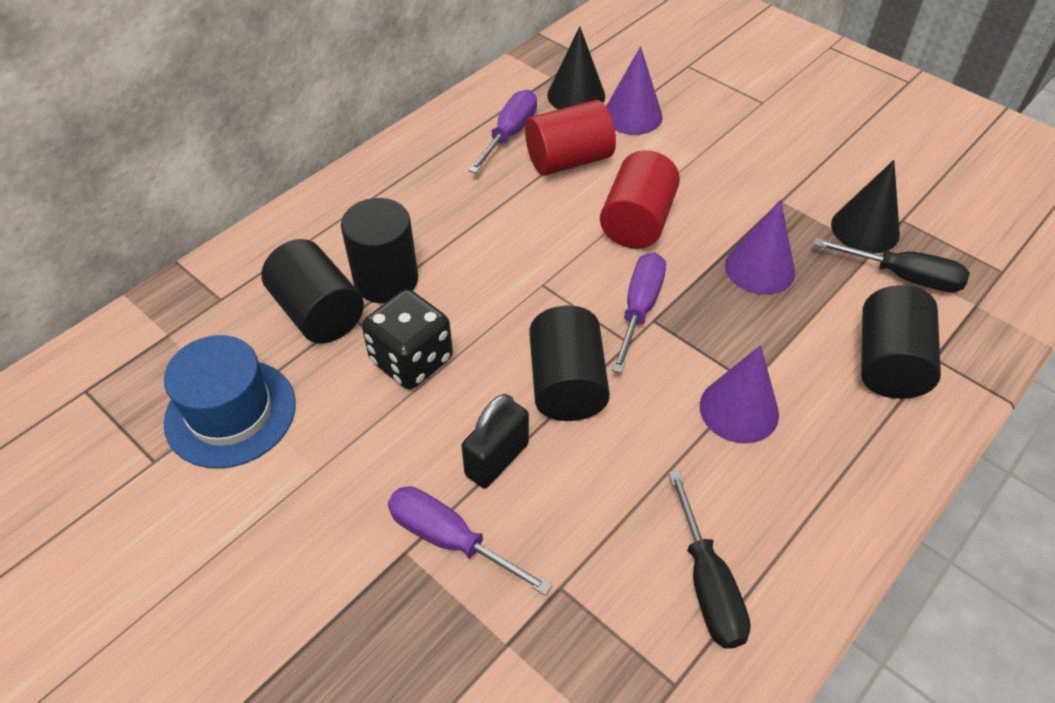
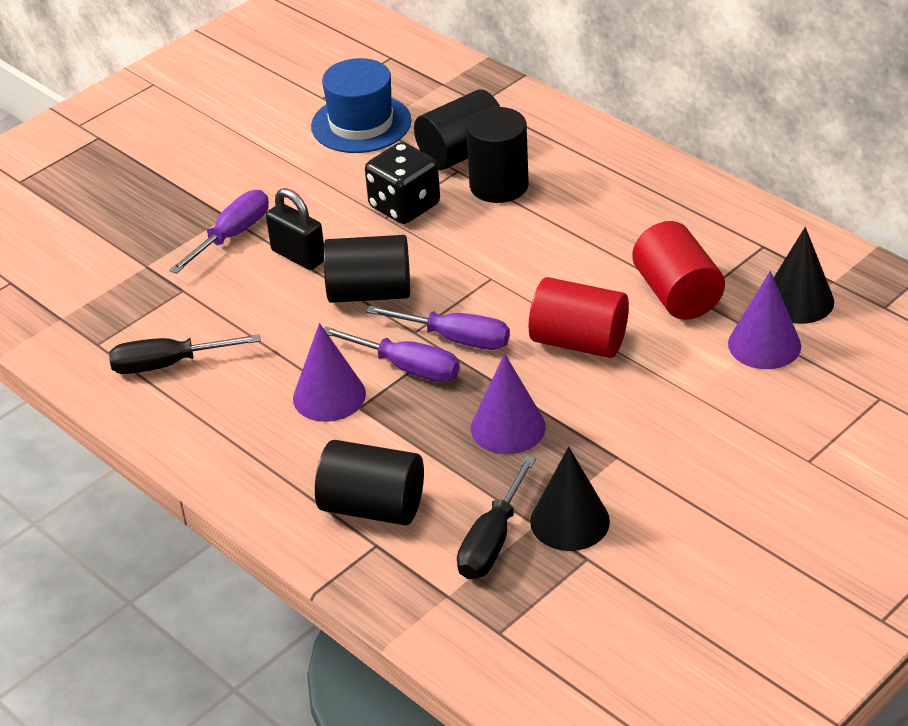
camera: 95 degrees right, 10 degrees down
purple screwdriver [468,90,537,173] -> purple screwdriver moved to [324,326,460,382]

